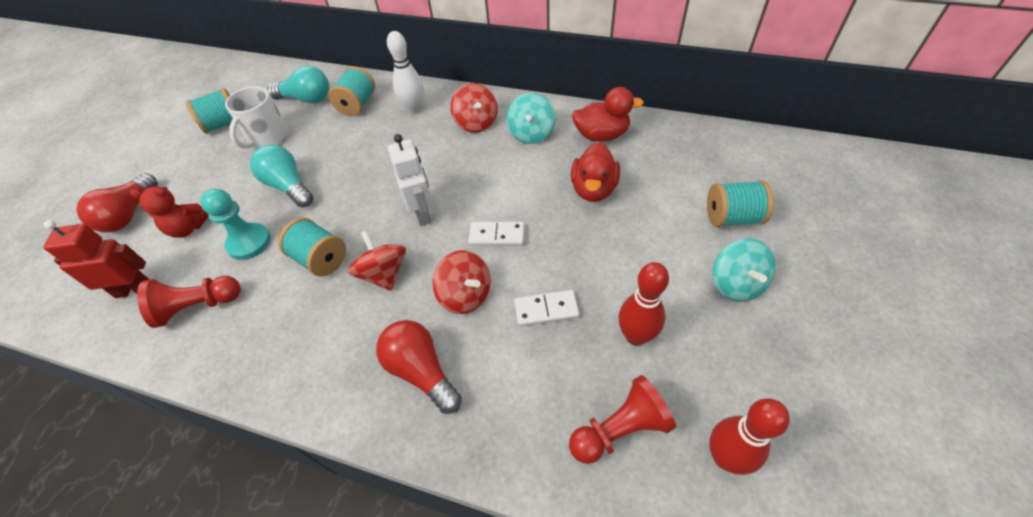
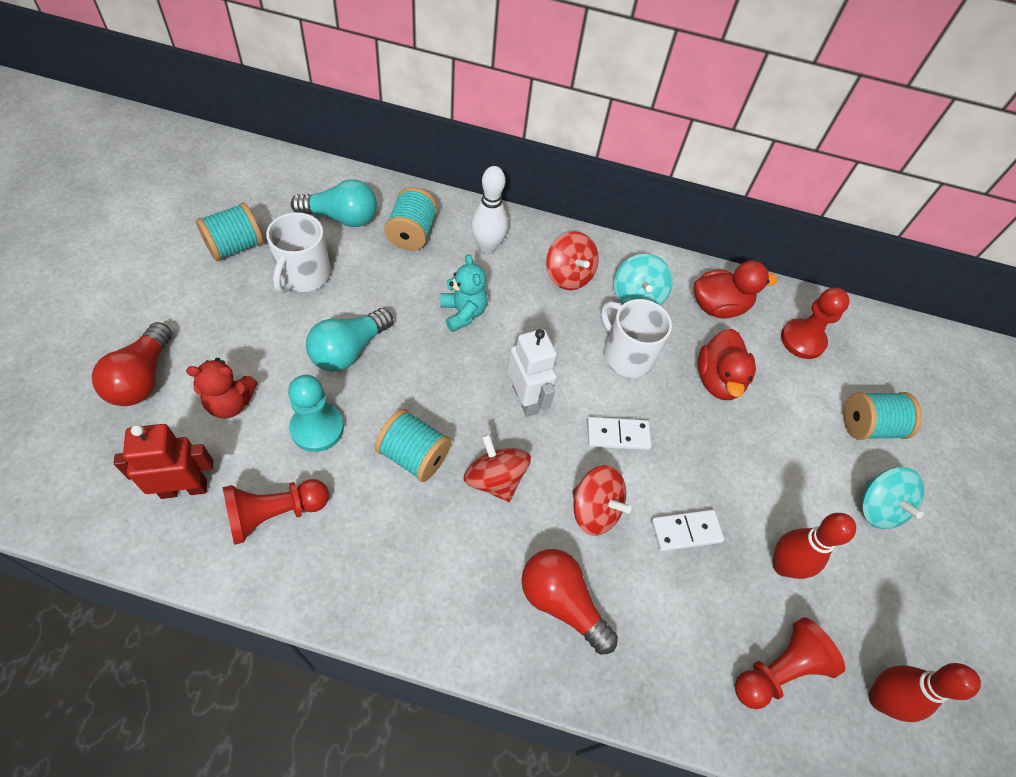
camera: 15 degrees left, 5 degrees up
turquoise light bulb [250,145,313,207] -> turquoise light bulb turned 90 degrees counterclockwise [306,308,393,372]
none -> turquoise teddy bear [440,254,488,332]
none -> white mug [601,299,672,378]
none -> red pawn [781,288,850,359]

